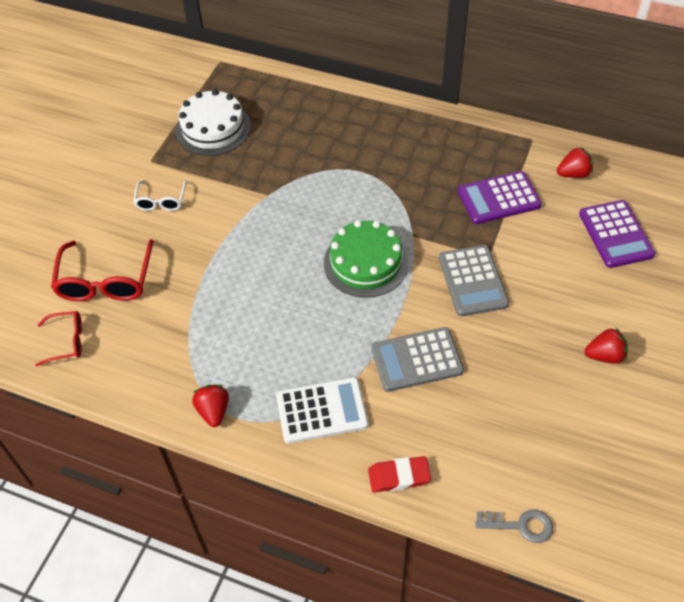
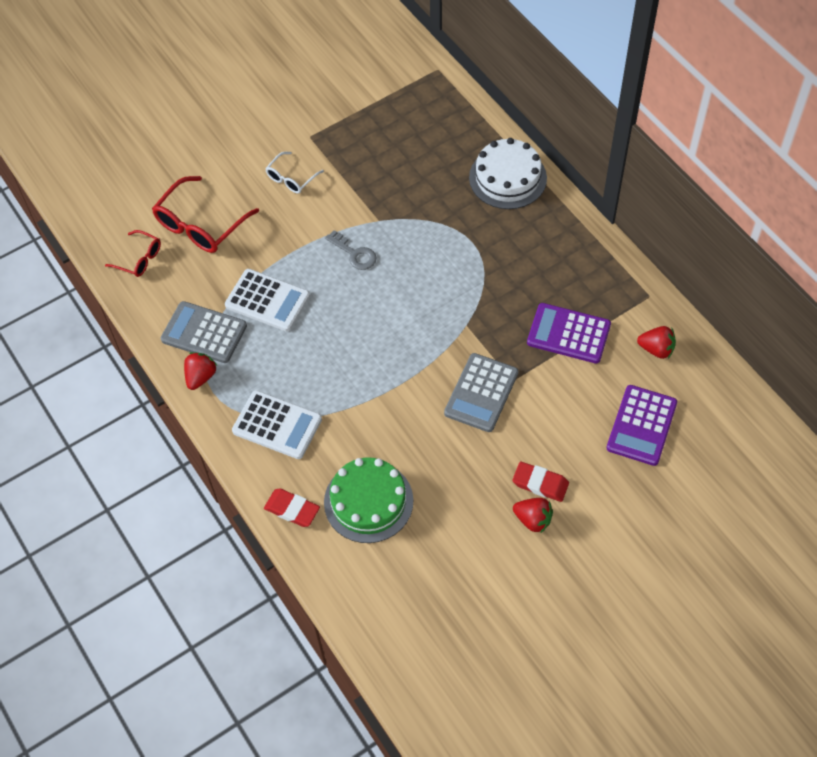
camera: 35 degrees right, 5 degrees up
white cake [176,89,251,156] -> white cake moved to [469,138,547,209]
green cake [324,220,408,298] -> green cake moved to [324,457,413,543]
grey calculator [371,327,464,392] -> grey calculator moved to [161,301,247,363]
grey key [475,509,553,543] -> grey key moved to [325,230,377,270]
none -> white calculator [225,269,310,332]
none -> red eraser [512,461,569,502]

